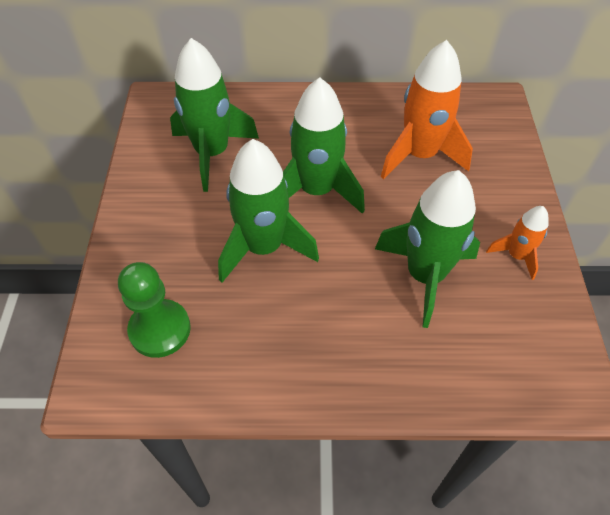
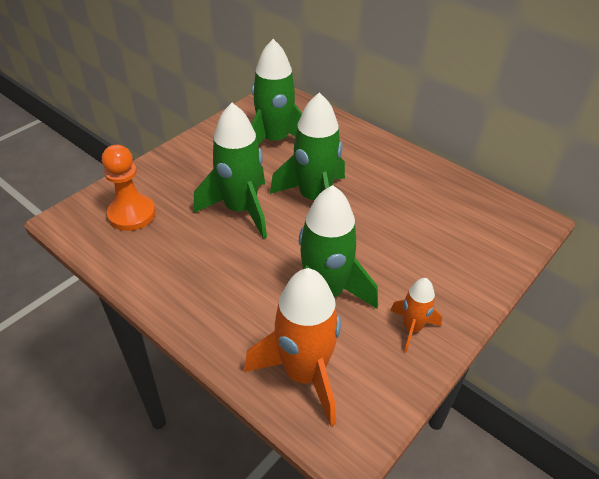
camera: 40 degrees right, 10 degrees down
green pawn [118,262,191,358] -> orange pawn [102,145,156,231]
orange rocket [381,40,473,179] -> orange rocket moved to [244,268,341,426]

